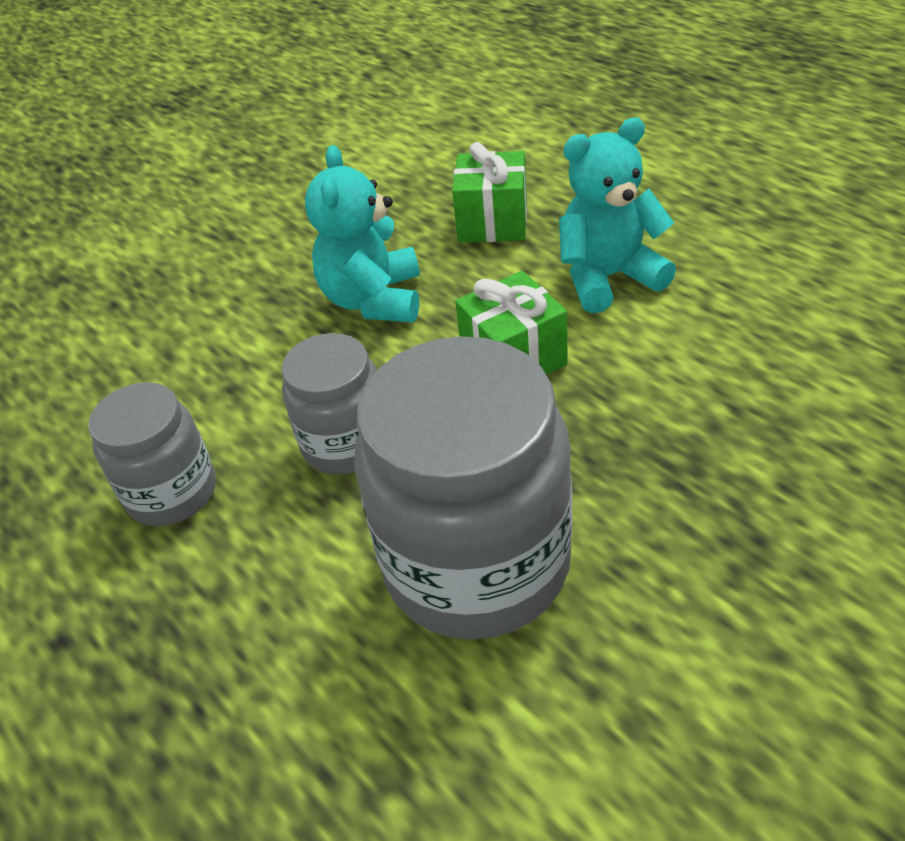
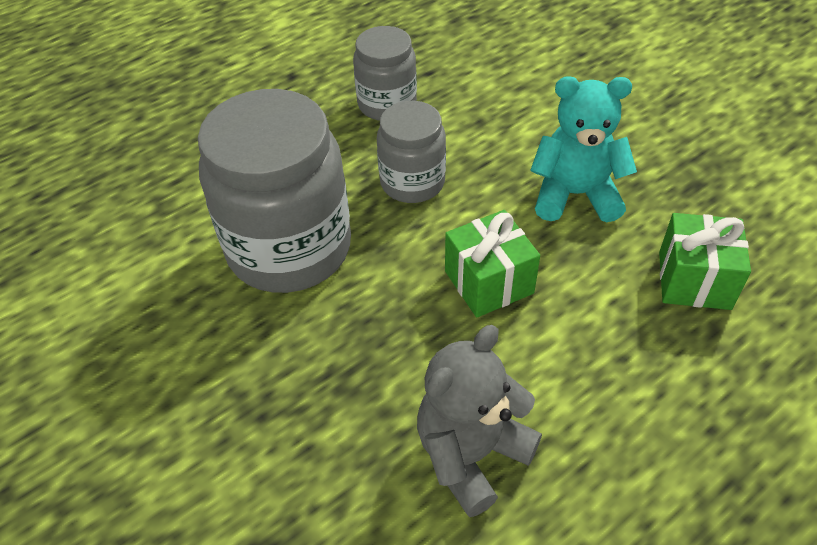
camera: 90 degrees right, 5 degrees up
turquoise teddy bear [559,117,676,313] -> none
none -> grey teddy bear [417,325,542,517]

